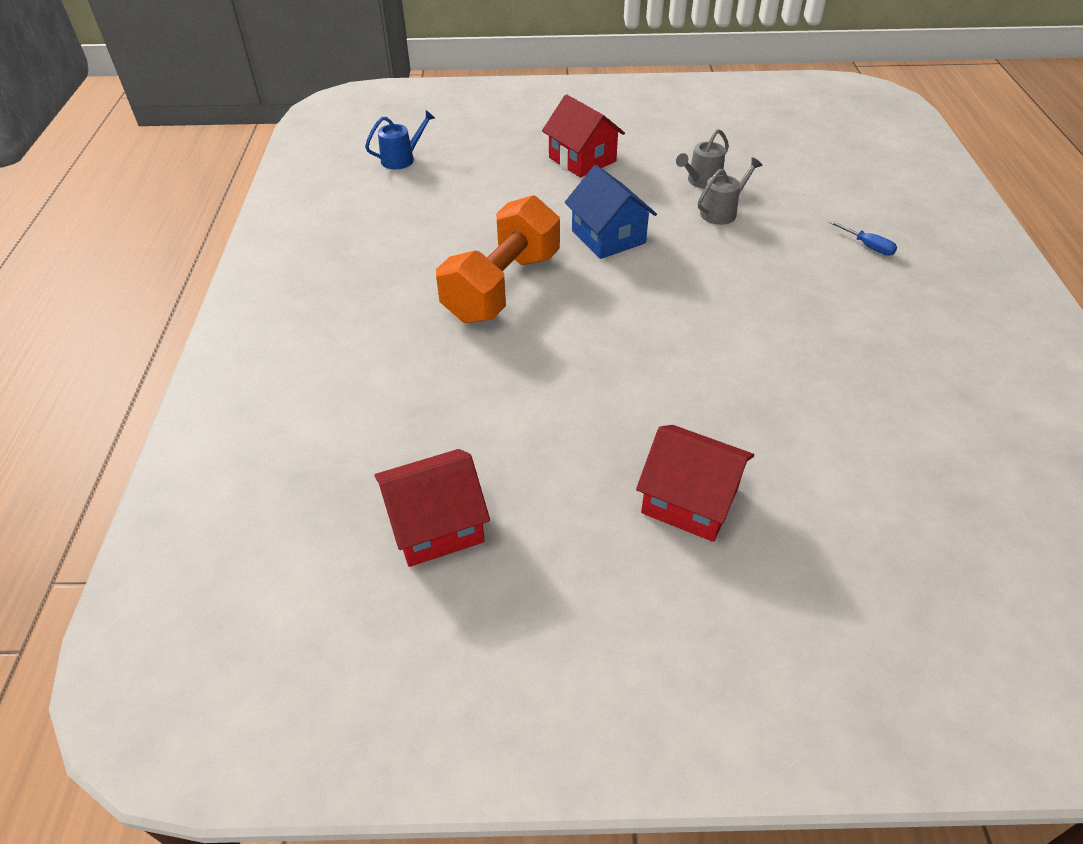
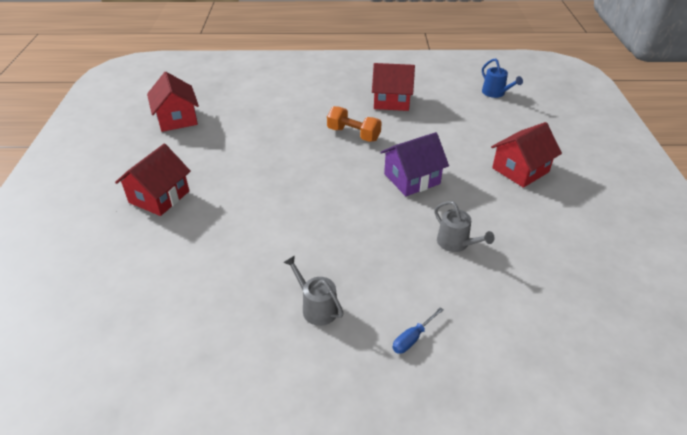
camera: 90 degrees right, 5 degrees down
orange dumbbell [436,195,560,323] -> orange dumbbell [327,106,382,142], size x0.58
blue house [565,165,657,259] -> purple house [380,132,449,196]
grey watering can [676,129,729,189] -> grey watering can moved to [283,255,343,326]
none -> red house [372,63,415,111]

